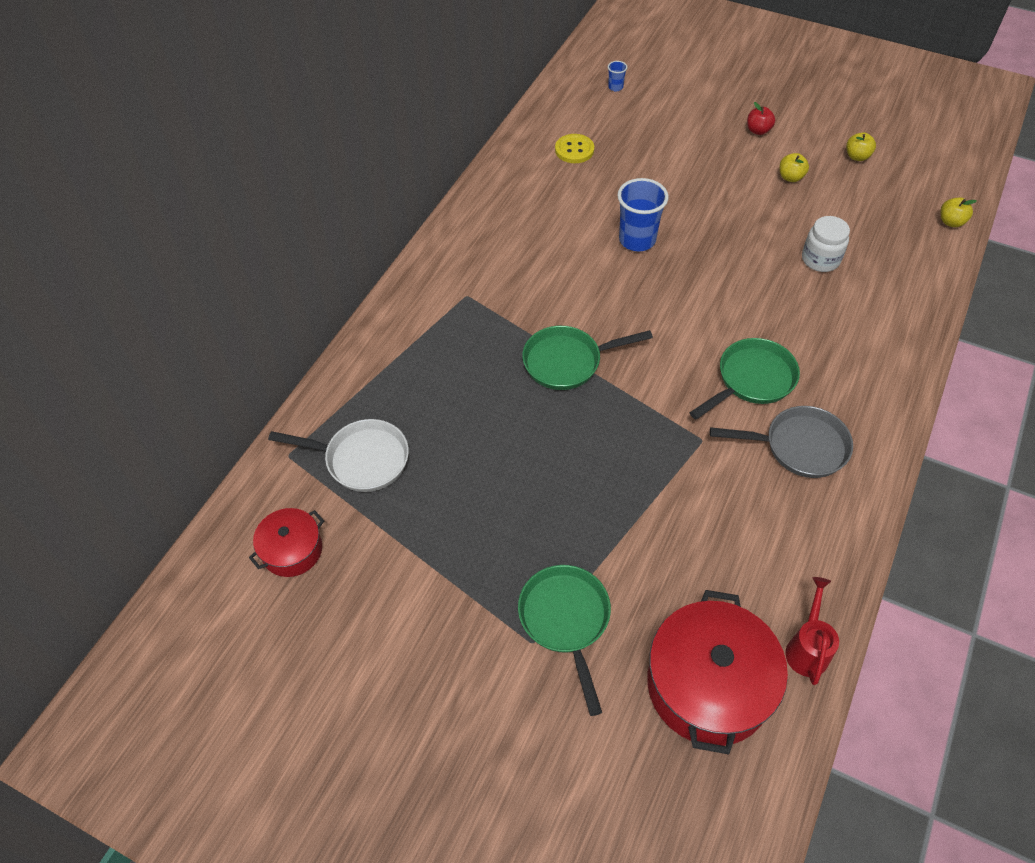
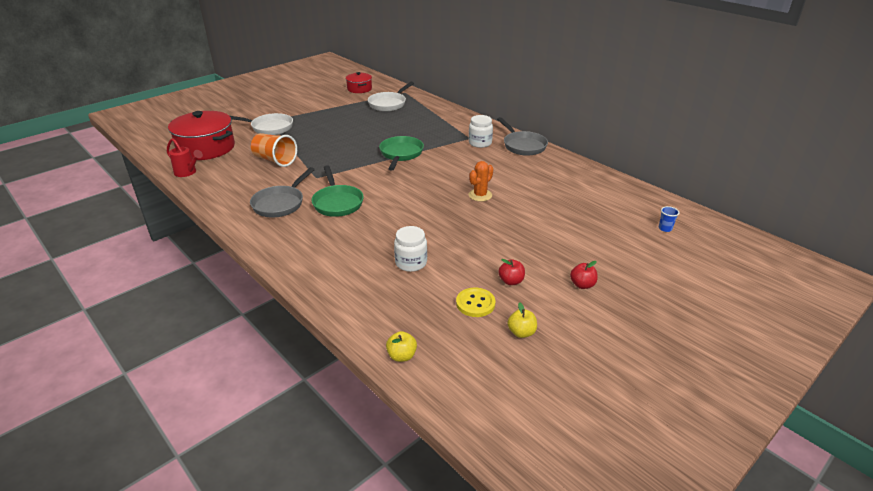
camera: 110 degrees right, 20 degrees down
green pan [518,565,611,716] -> white pan [230,113,293,135]
yellow button [555,134,594,163] -> yellow button moved to [456,287,495,317]
blue cup [617,178,669,251] -> orange cactus [469,161,493,201]
yellow apple [779,153,809,182] -> red apple [498,259,525,285]
none -> orange cup [251,133,297,167]
none -> white jar [469,115,493,148]
none -> grey pan [497,117,548,156]

